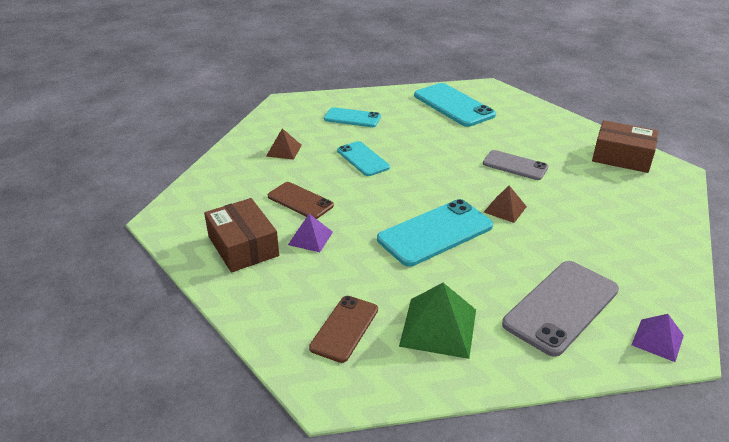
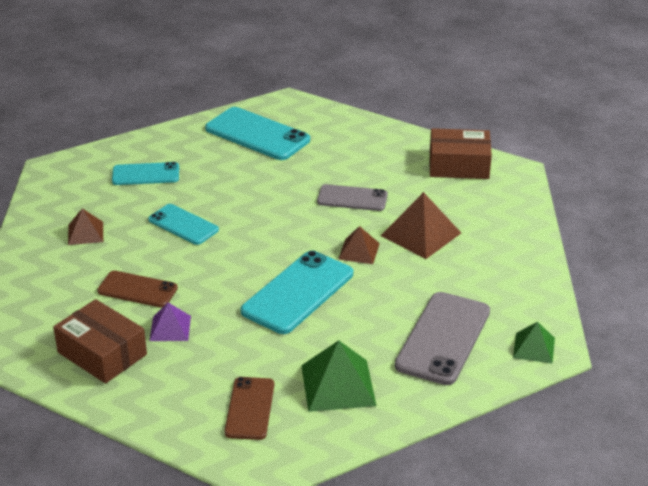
camera: 20 degrees left, 0 degrees up
purple pyramid [631,314,684,362] -> green pyramid [513,322,555,364]
none -> brown pyramid [381,192,461,259]

